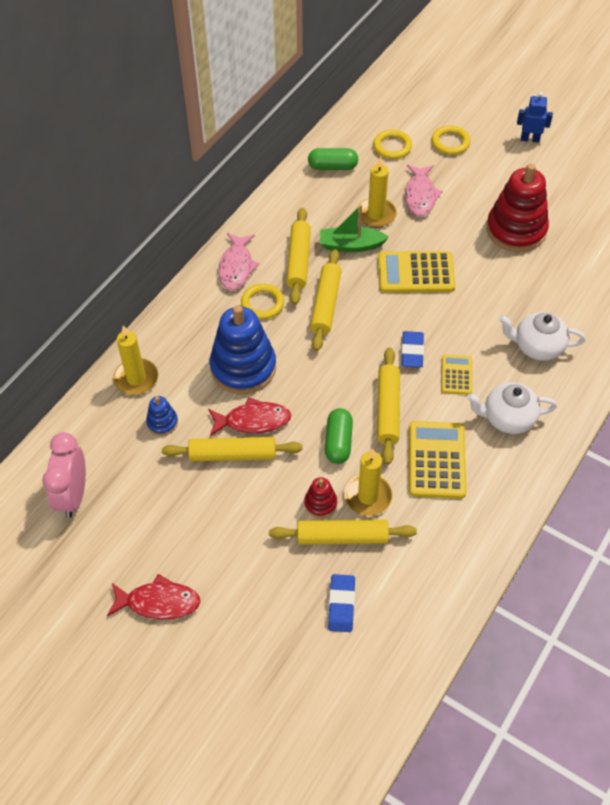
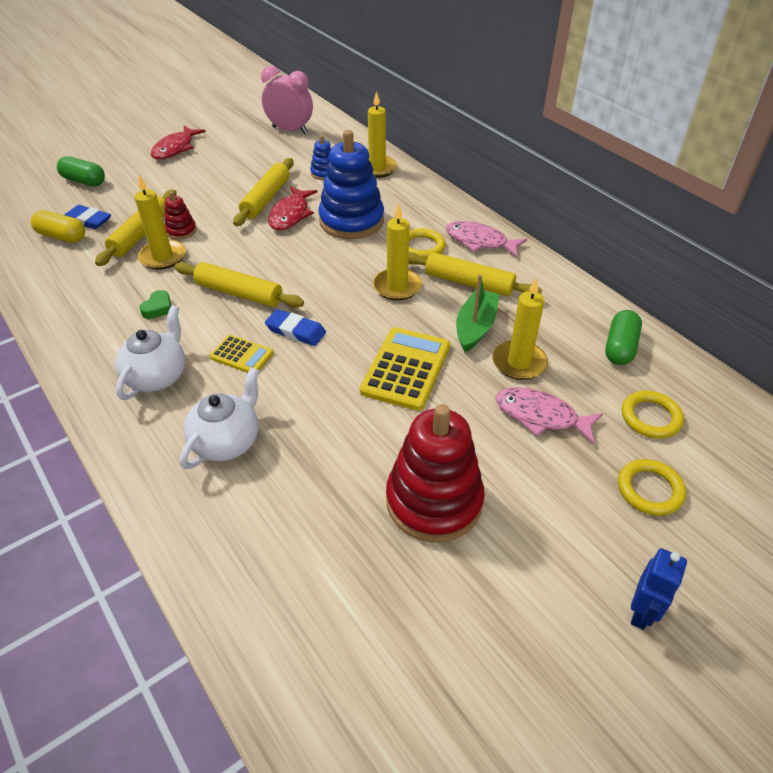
camera: 110 degrees right, 10 degrees down
yellow rolling pin [310,249,341,351] -> yellow candle [373,203,422,300]
green capsule [325,408,353,464] -> green capsule moved to [57,156,105,186]
yellow calculator [409,421,466,499] -> green heart [140,290,171,319]
none -> yellow capsule [31,210,85,243]

